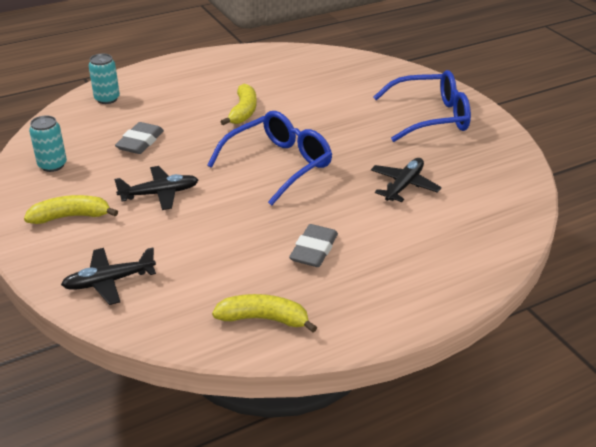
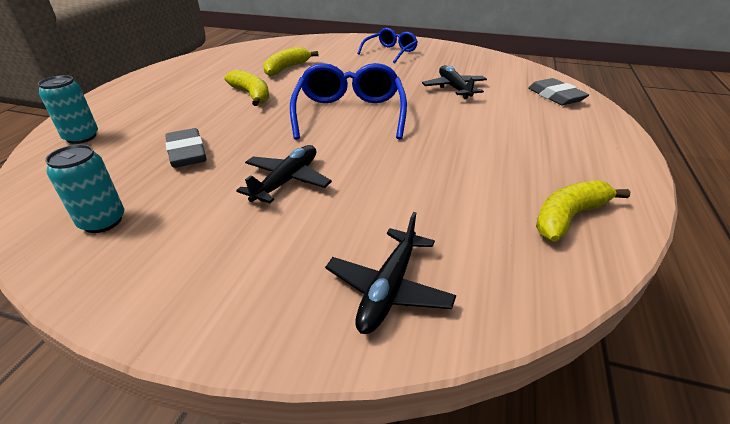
camera: 45 degrees left, 0 degrees up
yellow banana [24,195,118,224] -> yellow banana moved to [263,47,318,76]
grey eraser [289,224,338,267] -> grey eraser moved to [528,78,589,105]
blue glasses [373,70,471,142] -> blue glasses [357,28,418,63], size x0.62

